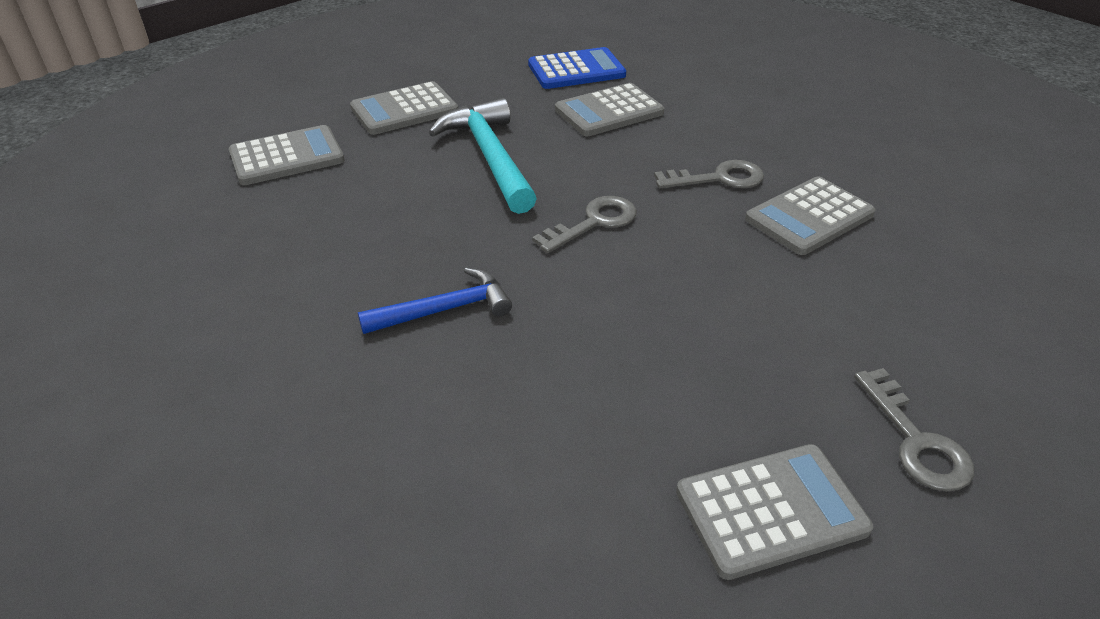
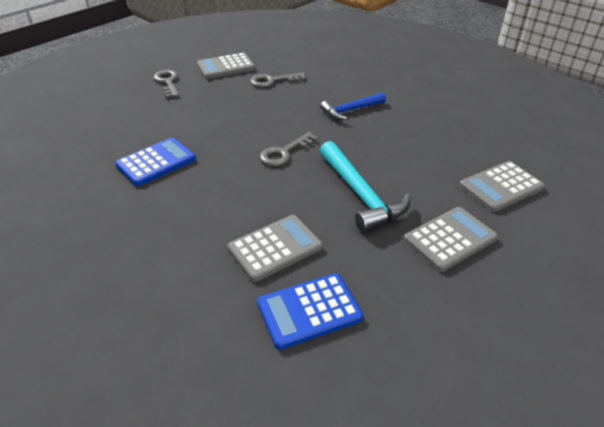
camera: 175 degrees right, 0 degrees up
grey key [654,160,764,188] -> grey key moved to [250,72,306,87]
grey calculator [745,176,876,255] -> blue calculator [115,137,196,186]

